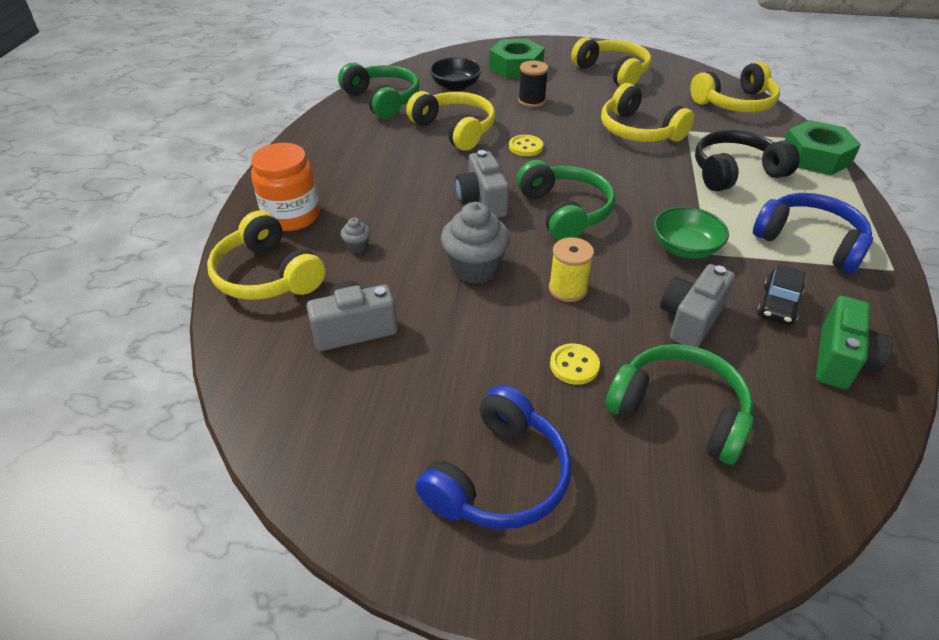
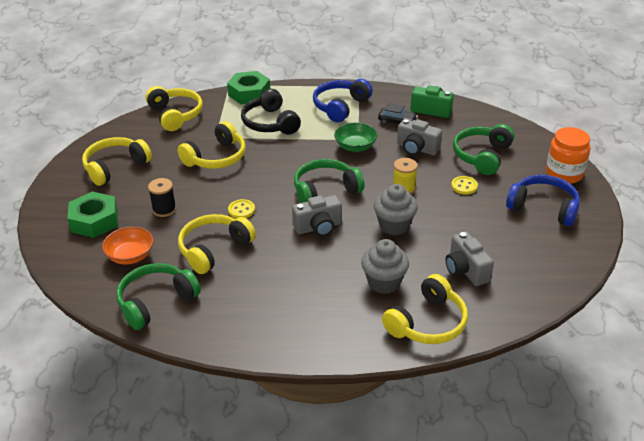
camera: 95 degrees left, 5 degrees down
orange jar [251,143,320,231] -> orange jar moved to [546,127,591,184]
grey cupcake [341,218,370,253] -> grey cupcake [361,239,409,294], size x2.19
black bowl [429,57,482,91] -> orange bowl [102,227,154,265]

